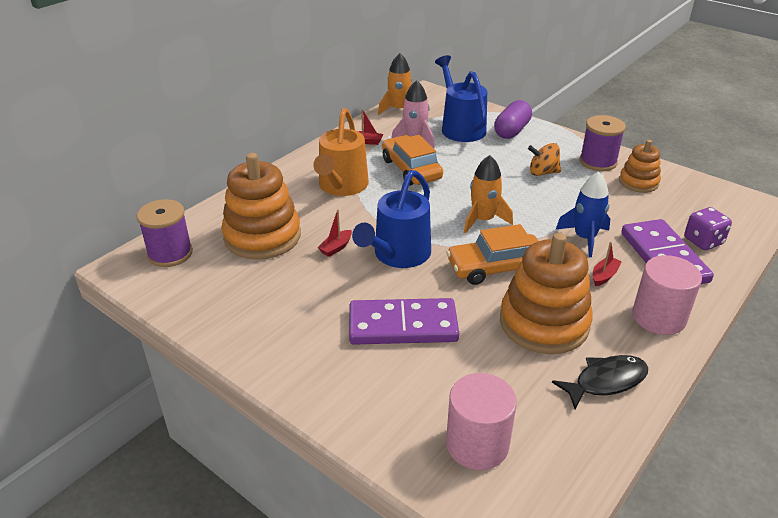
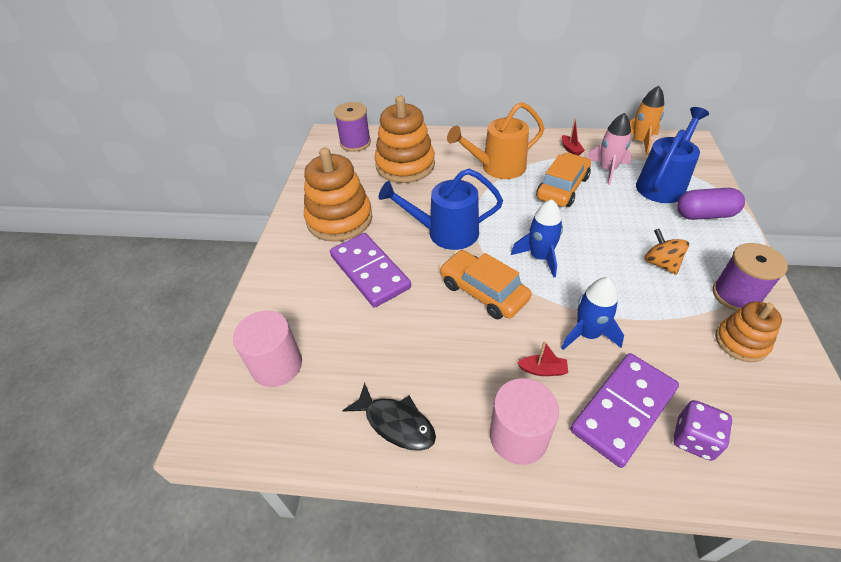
camera: 60 degrees right, 10 degrees up
red boat [317,209,352,257] -> none
orange rocket [464,155,513,233] -> blue rocket [511,199,563,277]
orange stacking toy [500,233,593,354] -> orange stacking toy moved to [304,148,372,242]

